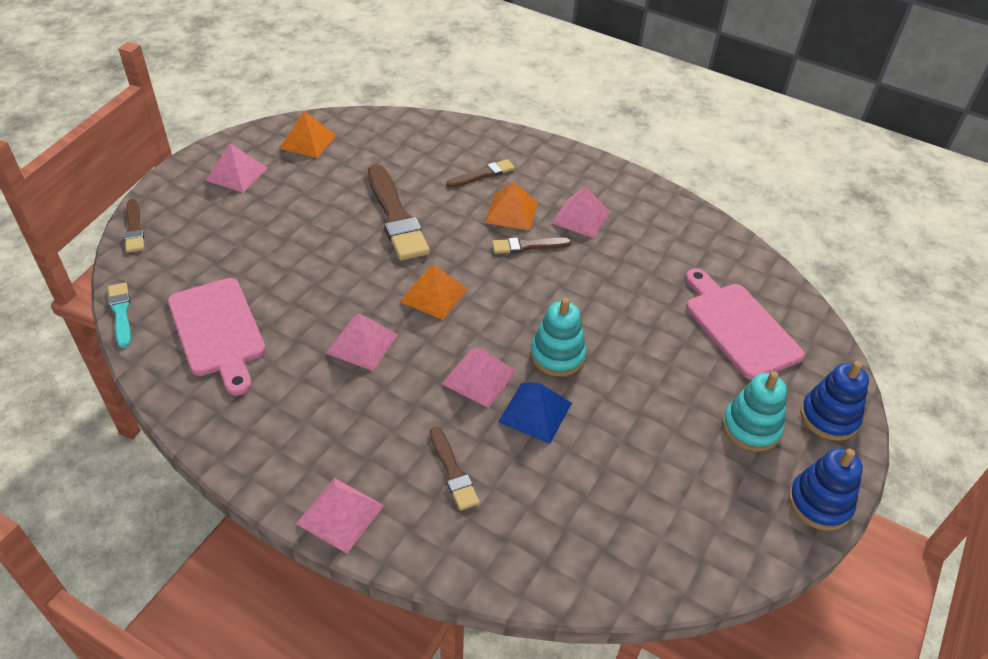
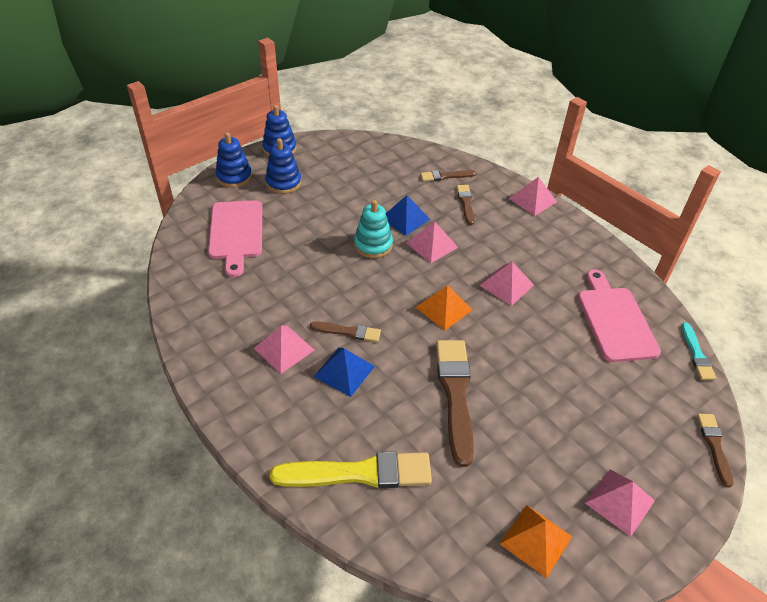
camera: 160 degrees left, 0 degrees up
brown brush [447,159,515,188] -> brown brush moved to [420,170,476,181]
orange pyramid [484,182,538,231] -> blue pyramid [314,348,375,397]
turquoise stacking toy [722,371,787,452] -> blue stacking toy [265,138,301,194]
none -> yellow brush [270,451,432,488]

